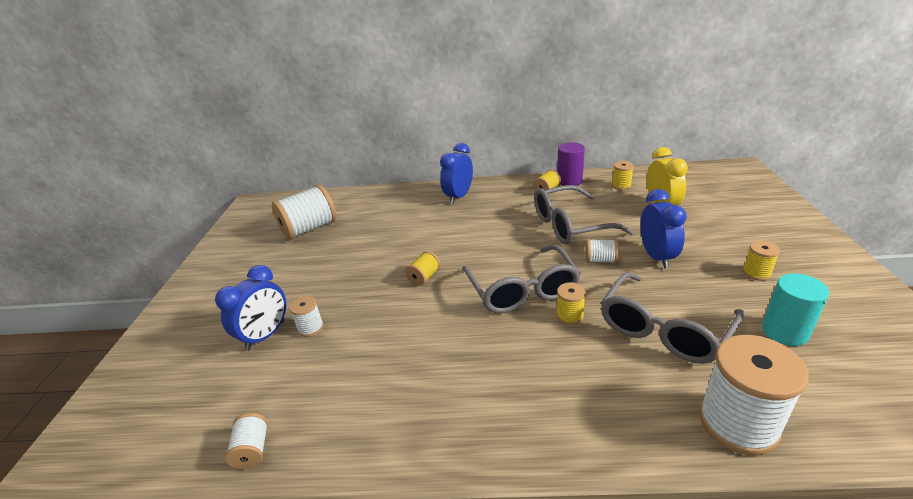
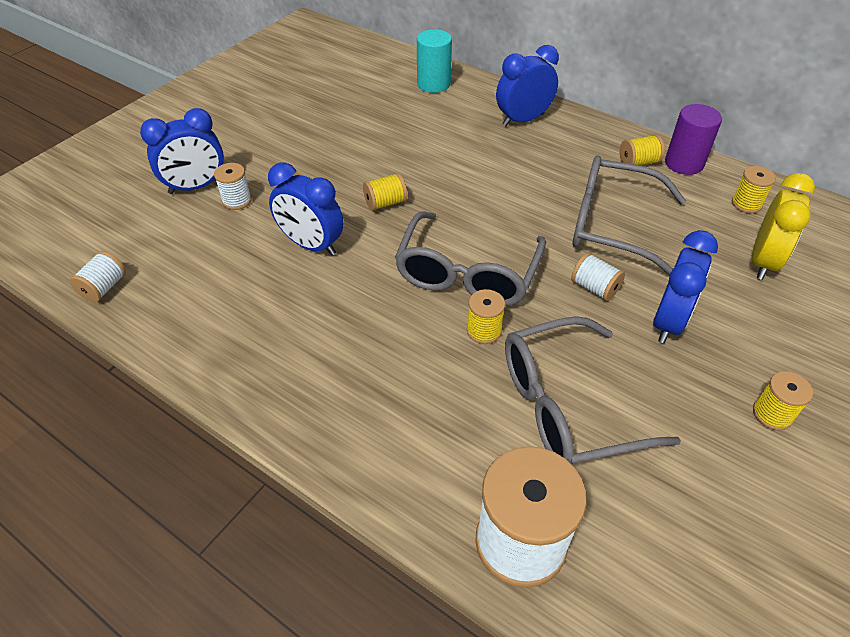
camera: 30 degrees right, 15 degrees up
white spool [272,185,337,240] -> none
turquoise cylinder [762,273,829,346] -> turquoise cylinder moved to [417,29,452,93]
none -> blue clock [268,162,344,256]

